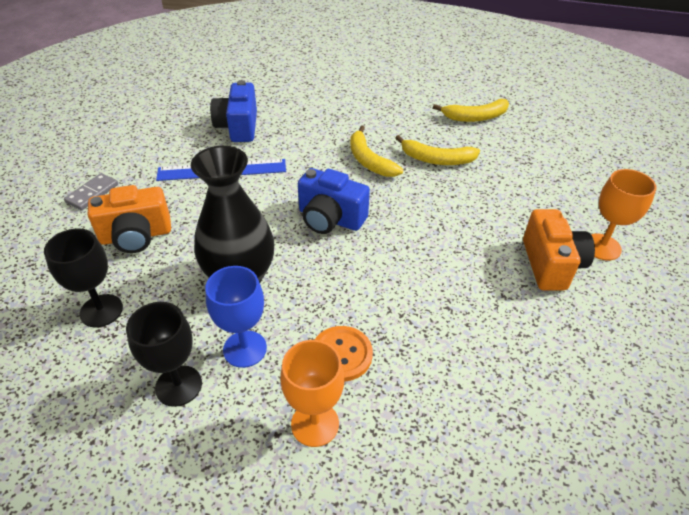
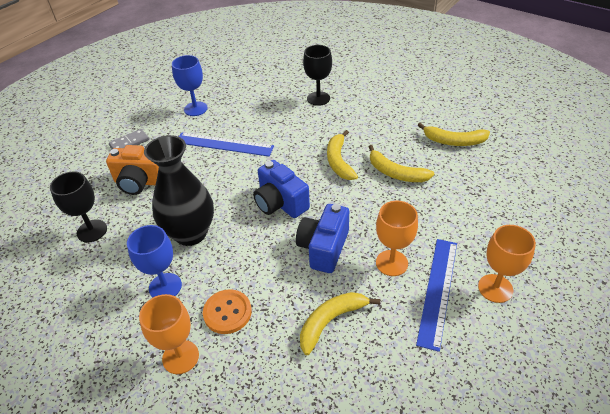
camera: 25 degrees right, 0 degrees up
black goblet [126,302,202,407] -> black goblet moved to [303,45,332,106]
blue camera [210,80,257,142] -> blue camera moved to [296,204,349,273]
orange camera [523,209,595,290] -> blue ruler [416,239,457,352]
none -> blue goblet [172,55,208,116]
none -> yellow banana [300,292,380,355]
none -> orange goblet [376,201,418,276]

